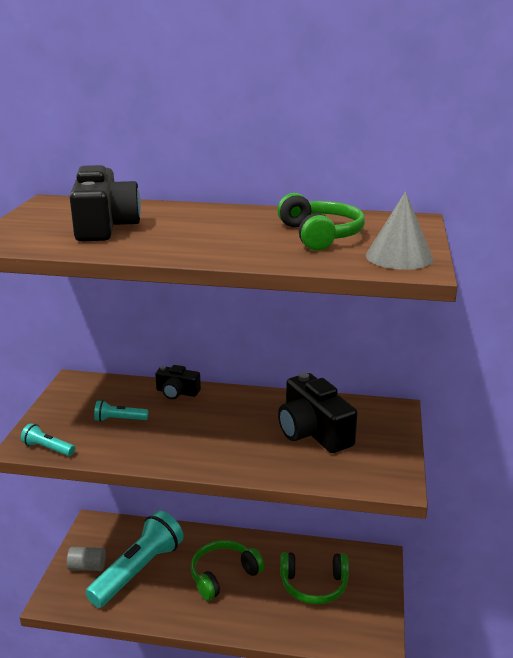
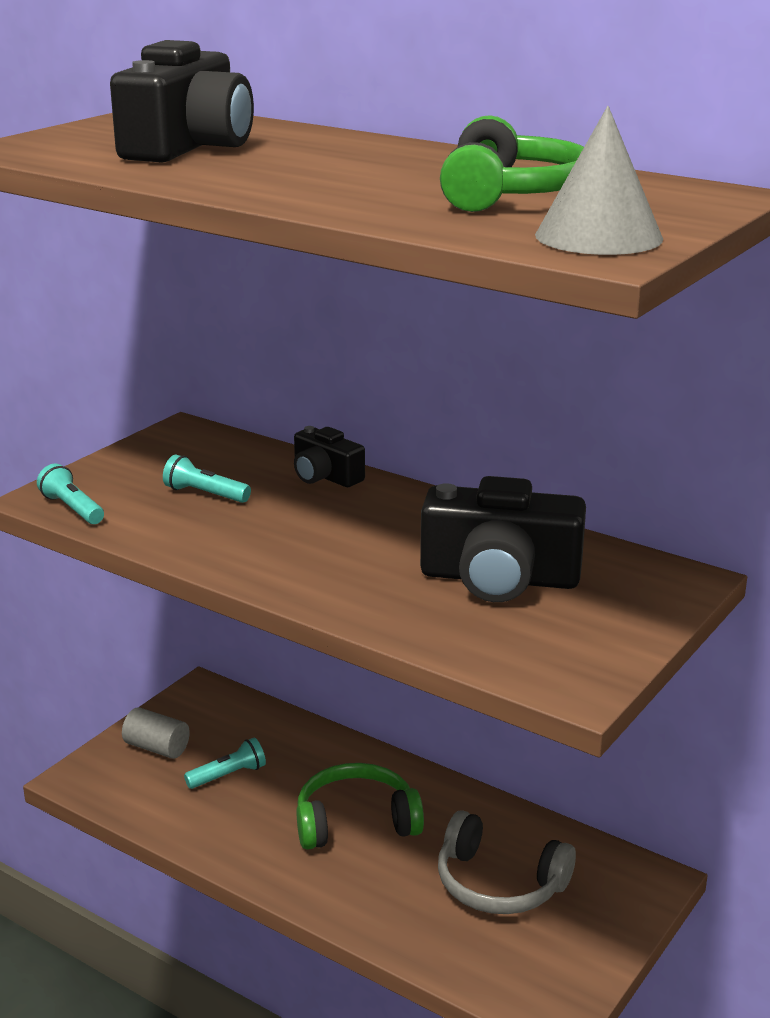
camera: 25 degrees right, 0 degrees up
turquoise flashlight [85,510,184,608] -> turquoise flashlight [184,738,266,789], size x0.43
black camera [278,372,357,453] -> black camera turned 75 degrees counterclockwise [420,476,586,602]
green headphones [280,552,349,604] -> grey headphones [438,810,576,914]

